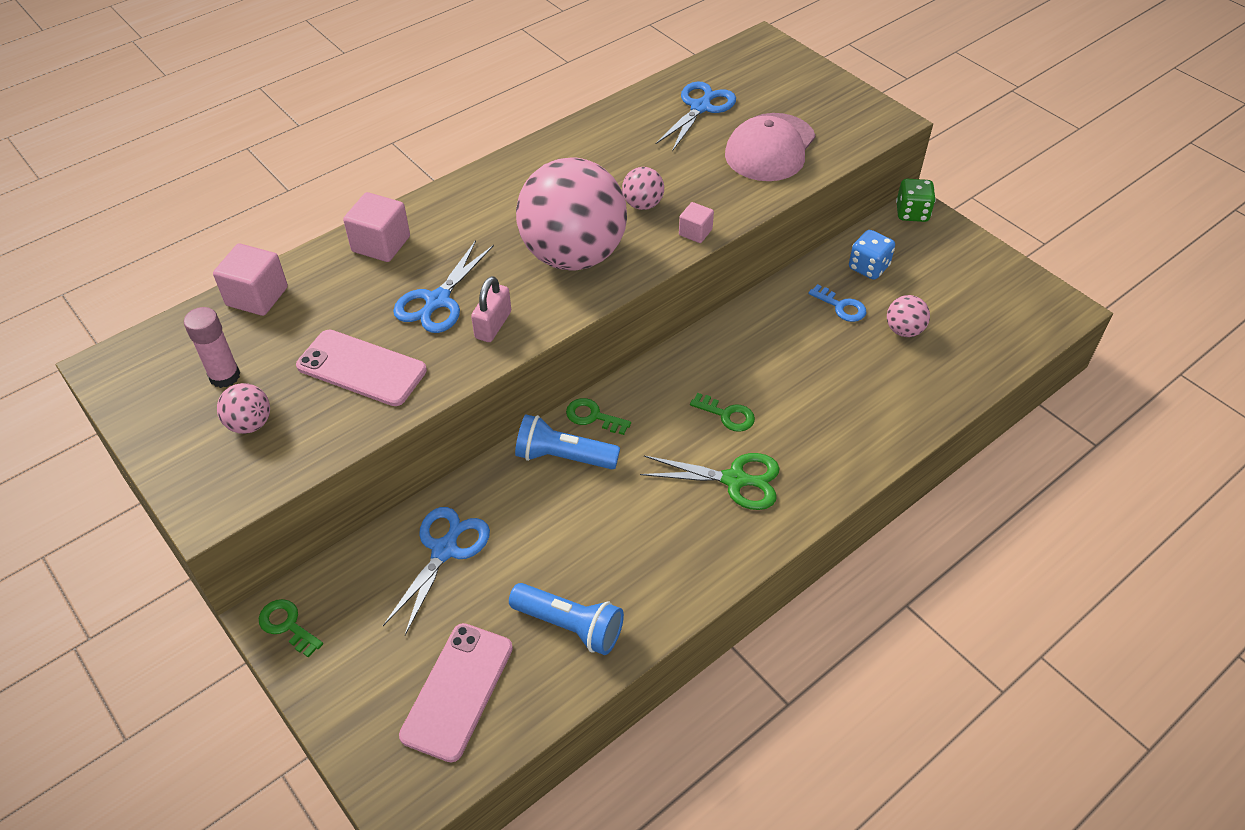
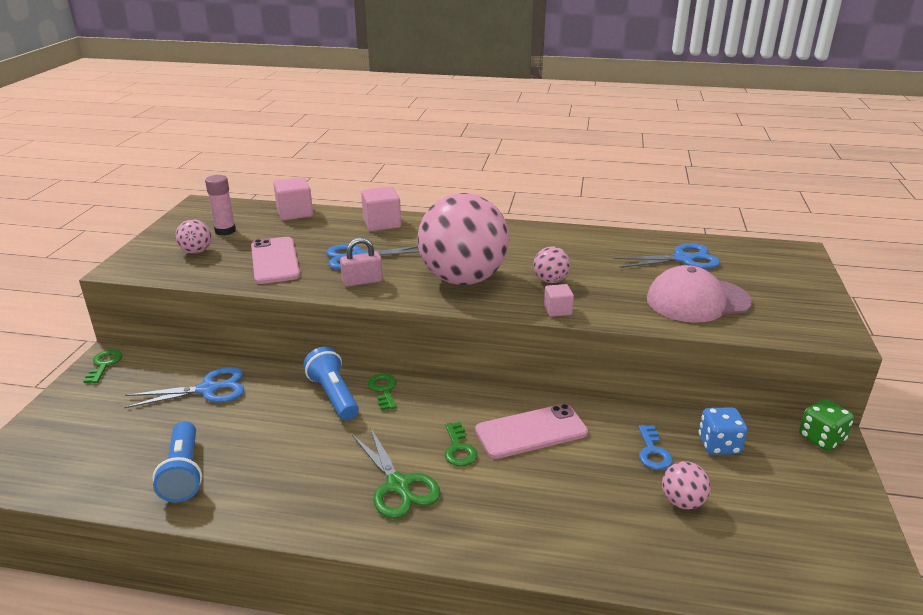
camera: 50 degrees right, 20 degrees down
pink phone [399,623,513,763] -> pink phone moved to [475,404,588,459]

